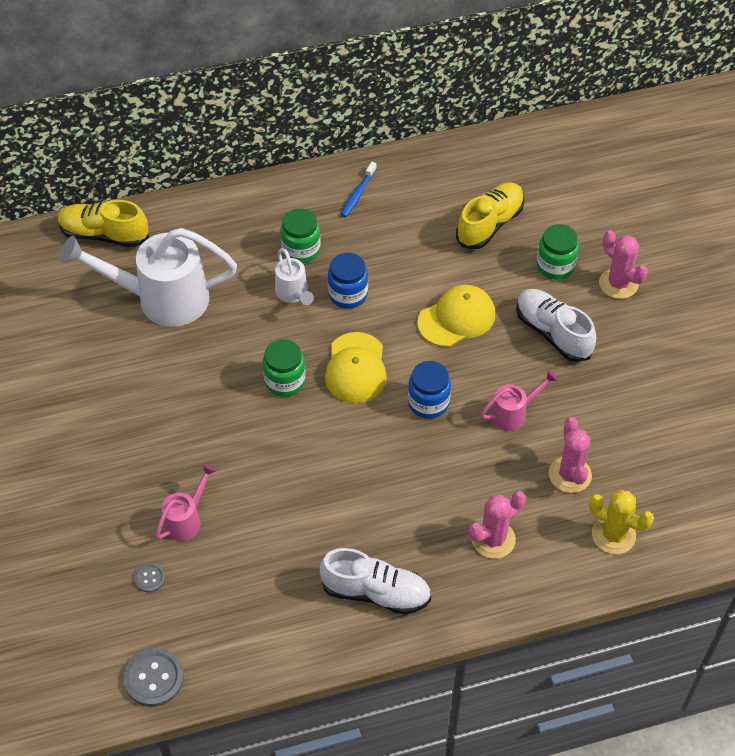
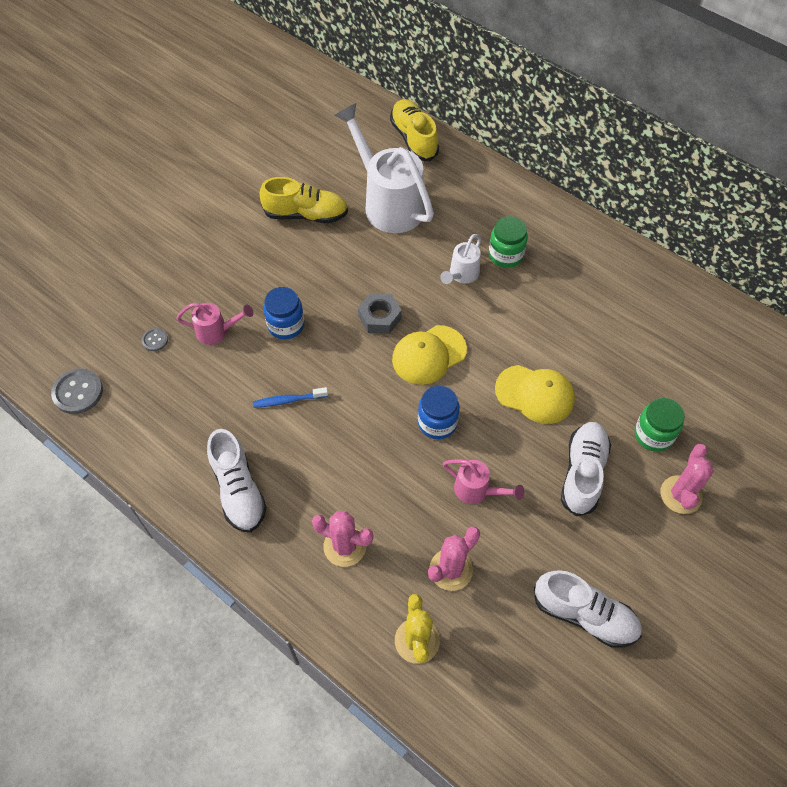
camera: 55 degrees right, 5 degrees up
green jar [263,339,306,397] -> grey nut [358,293,402,334]
blue jar [328,253,368,309] -> blue jar moved to [264,287,304,340]
blue toothbrush [341,162,377,217] -> blue toothbrush moved to [253,387,328,408]
yellow shoe [456,183,525,249] -> yellow shoe moved to [260,177,348,223]
none -> white shoe [534,570,642,648]

